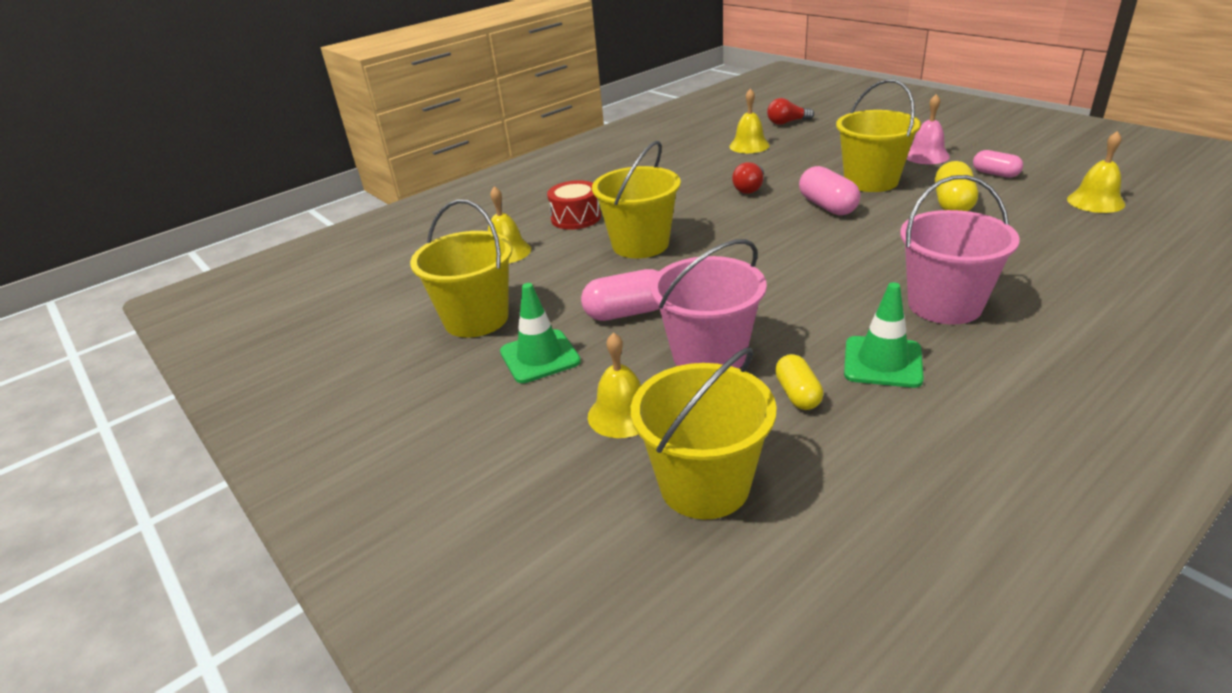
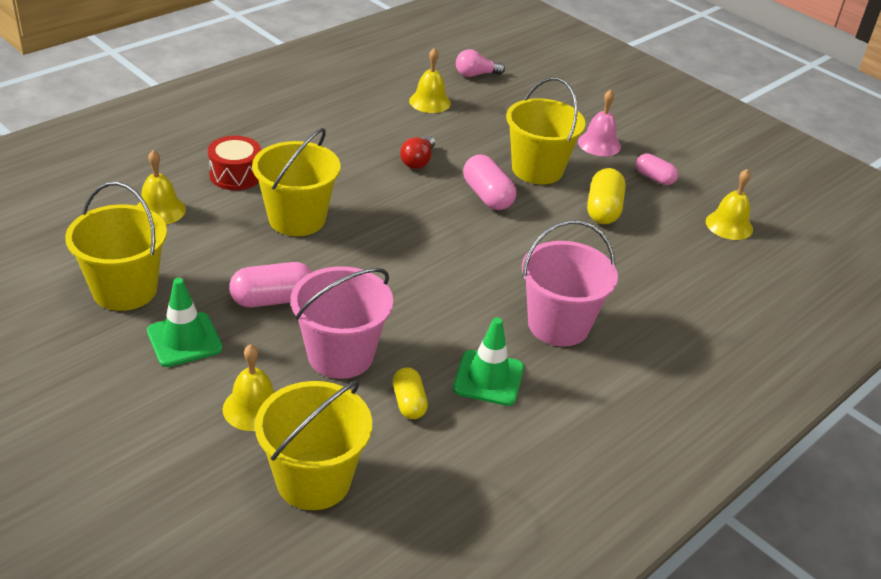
camera: 10 degrees left, 5 degrees up
red light bulb [767,98,814,125] -> pink light bulb [456,49,505,77]

